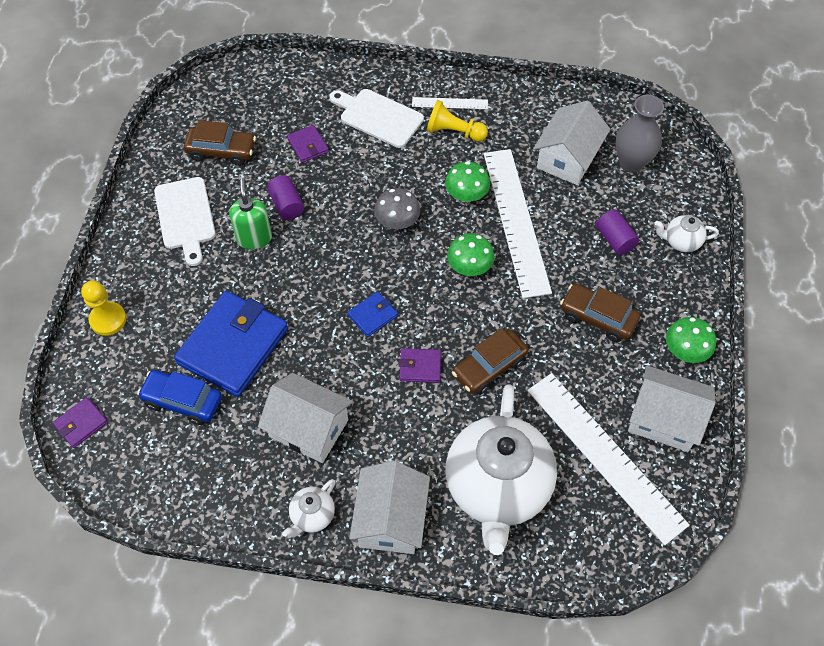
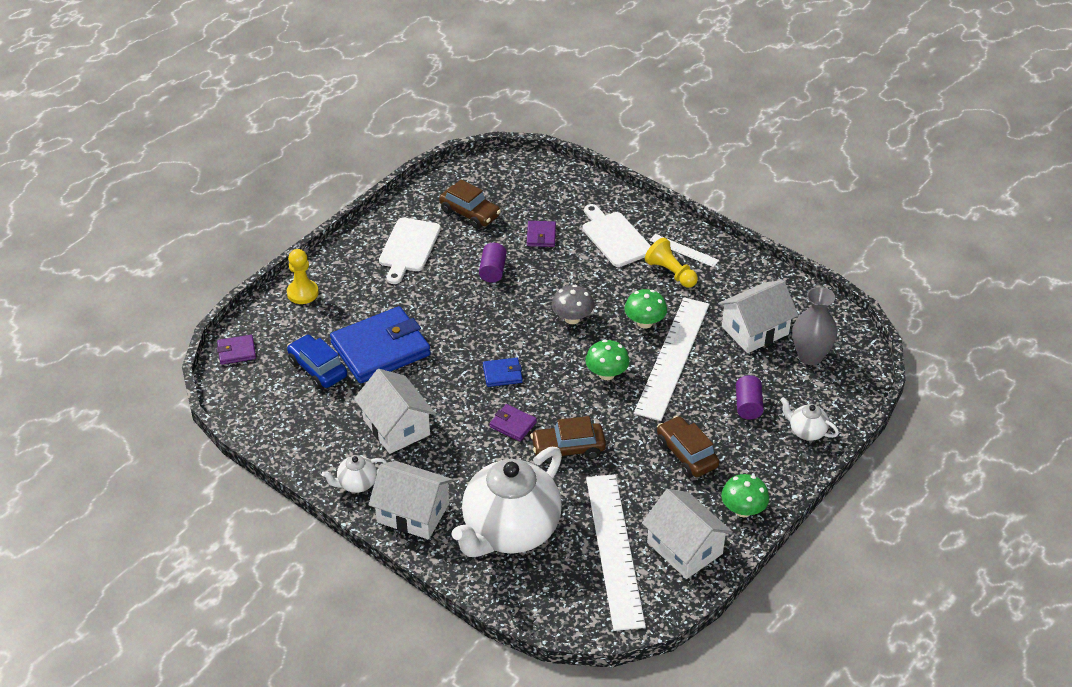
camera: 30 degrees right, 15 degrees down
green soap dispenser [229,178,272,249] -> none
white house [349,461,430,554] -> white house turned 75 degrees clockwise [369,461,453,539]

